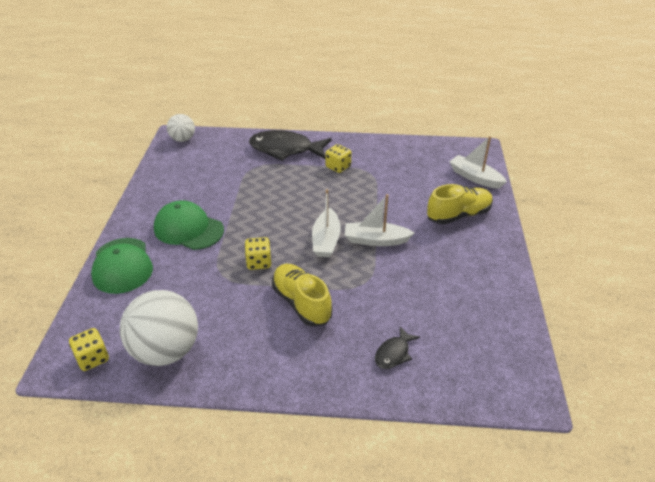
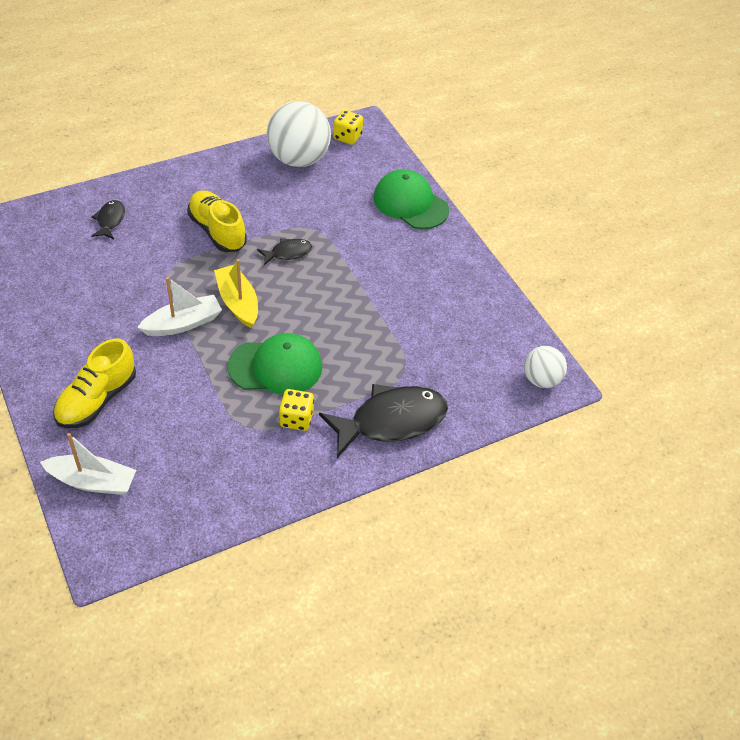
camera: 145 degrees right, 10 degrees up
green cap [154,200,224,250] -> green cap moved to [227,333,322,395]
yellow dice [245,237,272,270] -> black fish [257,238,312,266]
yellow shoe [272,264,332,326] -> yellow shoe turned 150 degrees counterclockwise [187,190,247,252]
white boat [312,189,341,257] -> yellow boat [214,259,258,328]

